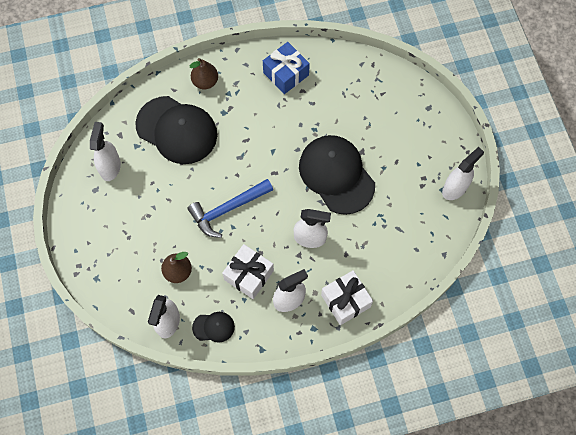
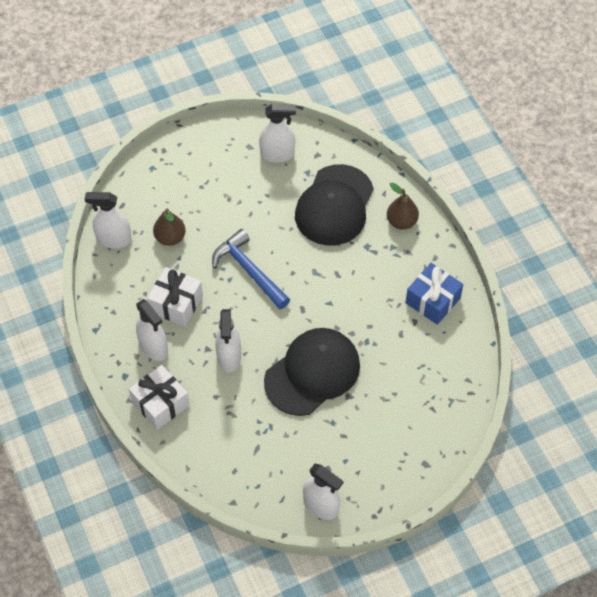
camera: 80 degrees right, 10 degrees down
black cap [192,312,235,343] -> none

